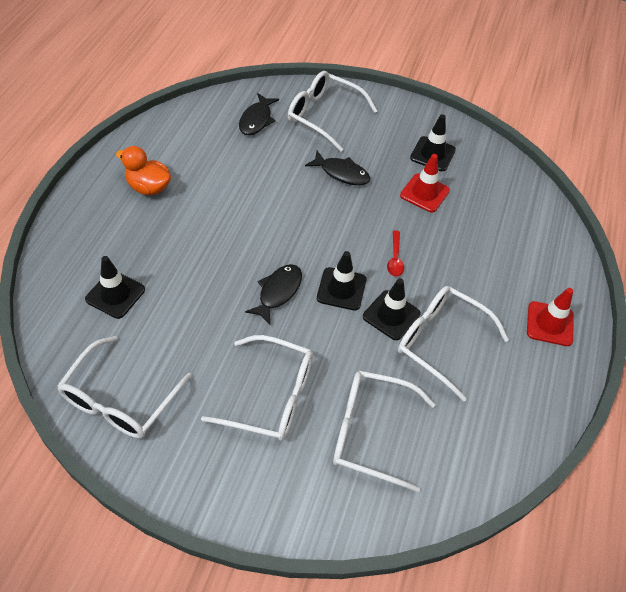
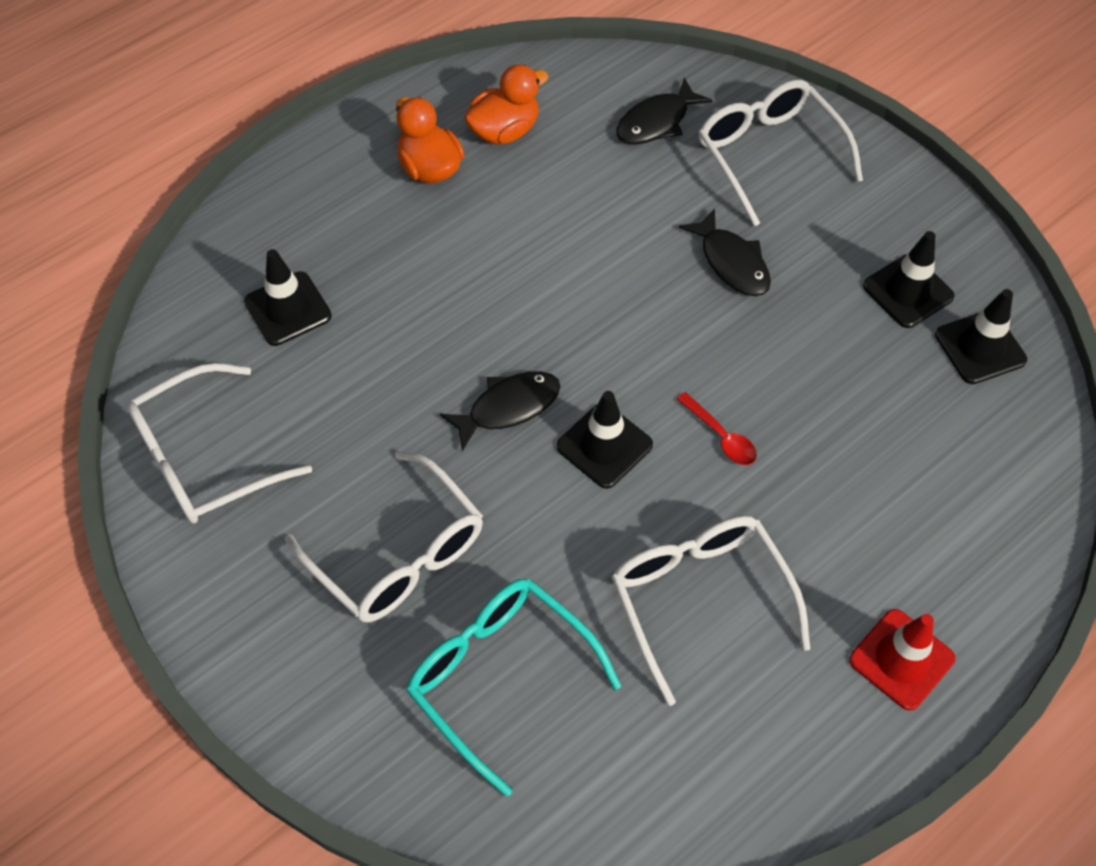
camera: 35 degrees right, 5 degrees up
white glasses [333,371,435,492] -> turquoise glasses [406,579,621,797]
black traffic cone [363,278,420,340] -> black traffic cone moved to [935,289,1027,384]
red spoon [387,230,404,276] -> red spoon turned 75 degrees counterclockwise [677,392,757,465]
red traffic cone [400,154,450,212] -> none
none -> orange duck [464,65,549,145]

